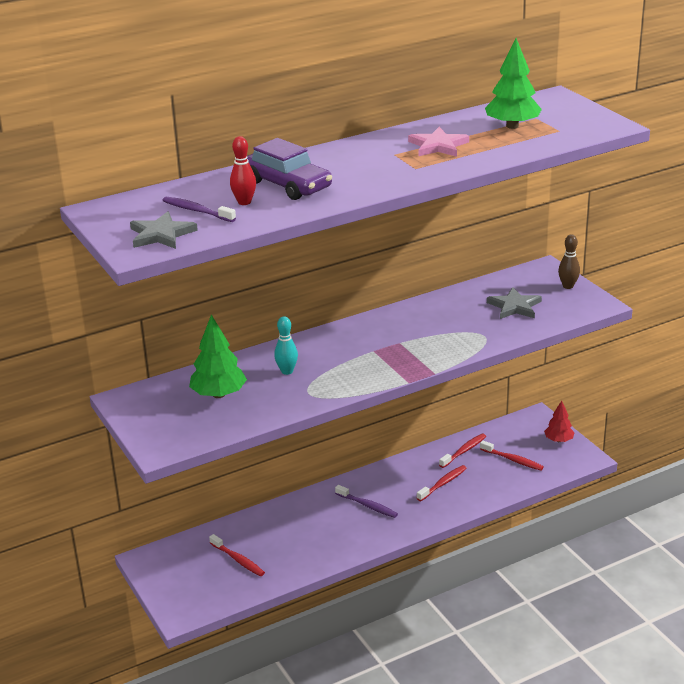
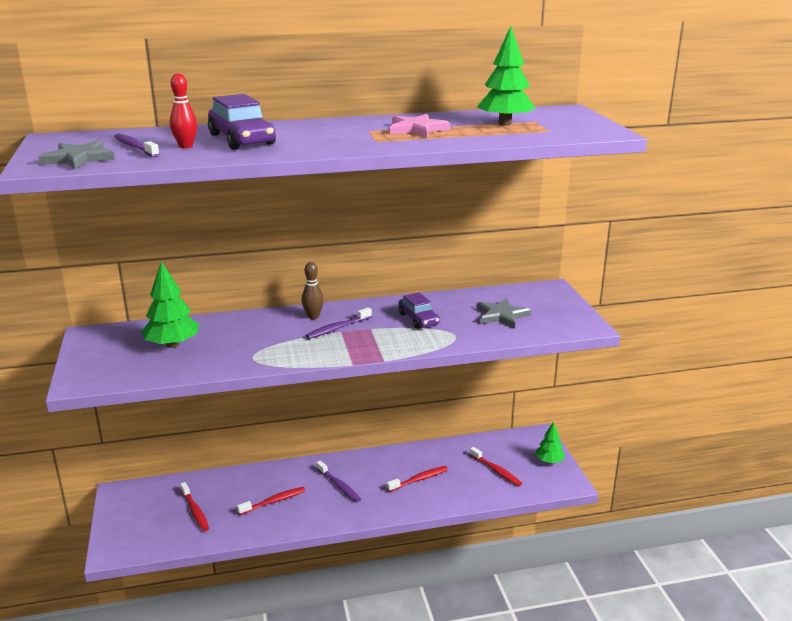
camera: 15 degrees right, 5 degrees down
turquoise bowling pin [274,316,298,375] -> none
red toothbrush [439,434,486,468] -> red toothbrush moved to [237,487,305,515]
red tree [544,401,575,442] -> green tree [536,422,565,463]
brown bowling pin [558,234,580,289] -> brown bowling pin moved to [302,262,324,319]
none -> purple toothbrush [306,307,372,339]
none -> purple car [398,292,440,329]

